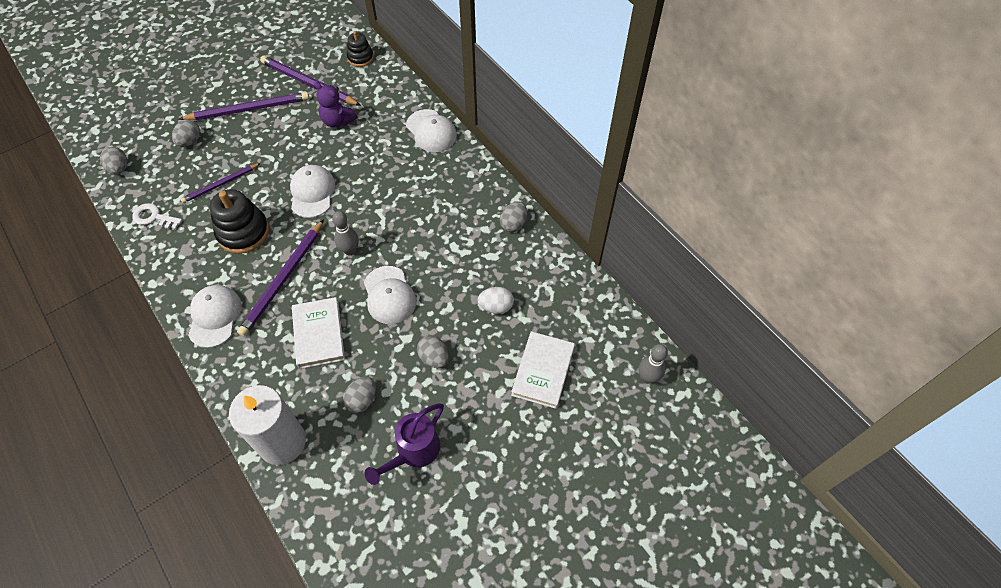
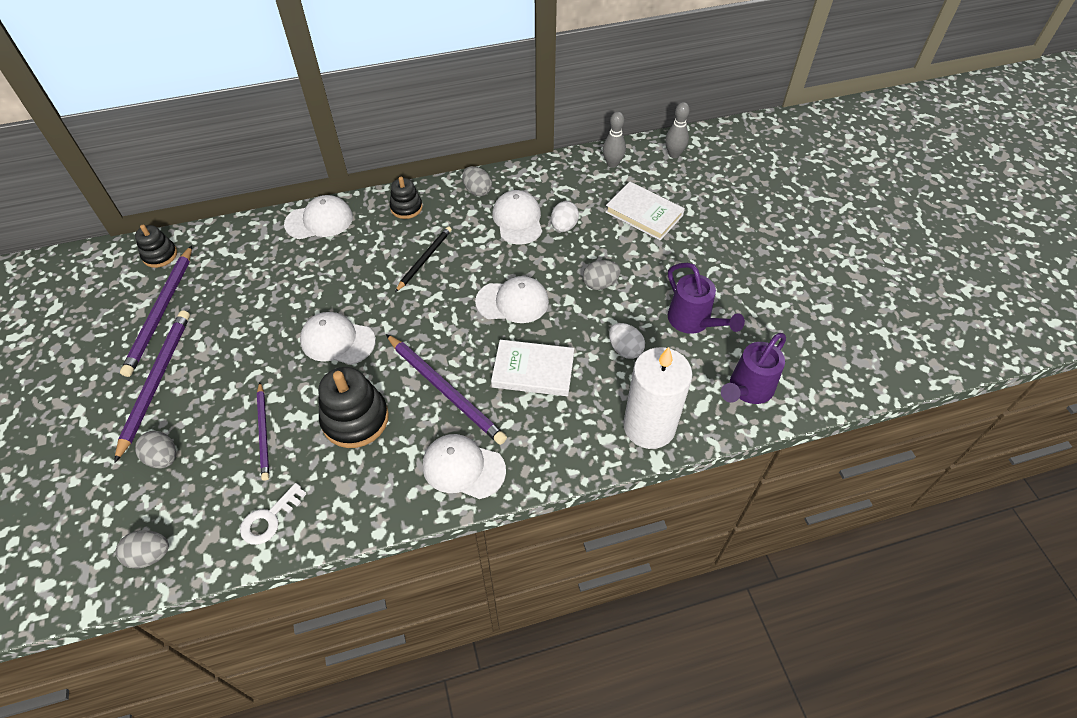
camera: 70 degrees left, 5 degrees down
purple pencil [260,56,361,106] -> purple pencil turned 45 degrees counterclockwise [120,245,192,377]
purple teddy bear [314,82,358,127] -> none
grey bowling pin [332,211,359,255] -> grey bowling pin moved to [603,112,626,168]
grey egg [343,377,376,413] -> white egg [609,323,645,359]
none -> black stacking toy [390,177,422,219]
none -> black pencil [395,226,452,292]
none -> white cap [492,190,542,245]
none -> purple watering can [721,333,786,404]

